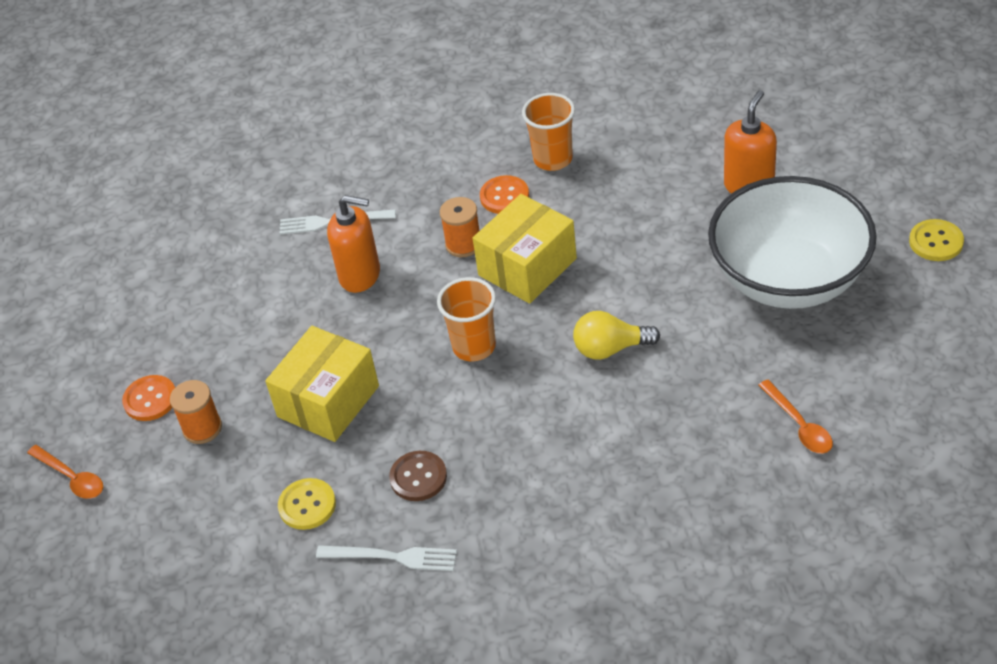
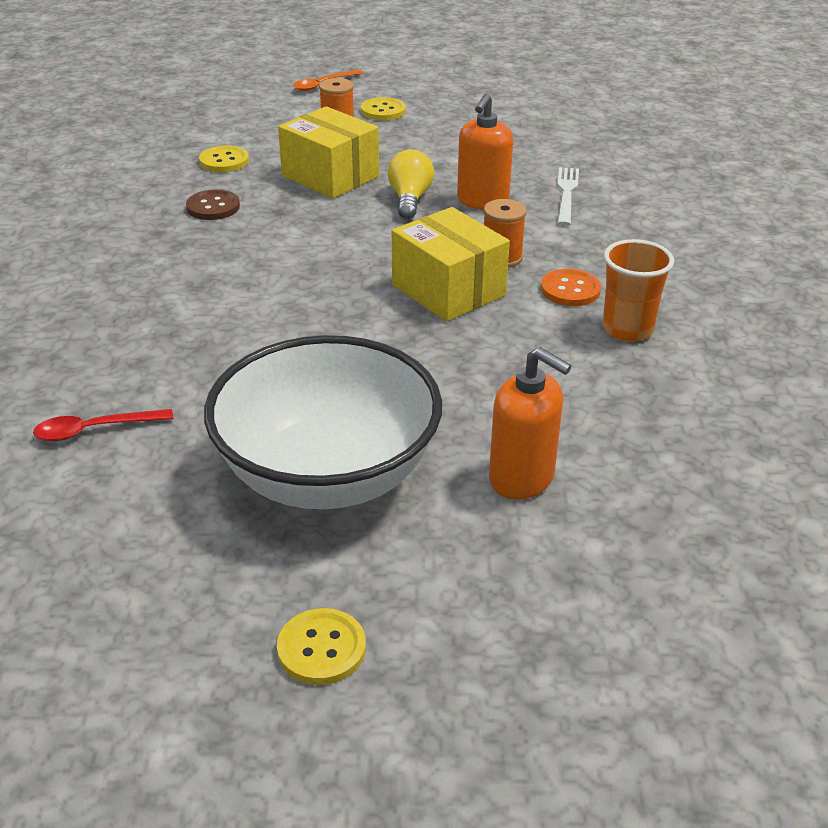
camera: 95 degrees right, 10 degrees down
orange button [122,375,175,421] -> yellow button [361,97,406,120]
white fork [316,545,457,571] -> none
orange cup [437,277,496,361] -> none
yellow light bulb [573,311,660,360] -> yellow light bulb moved to [388,149,434,219]
orange spoon [758,380,833,453] -> red spoon [33,409,173,441]

